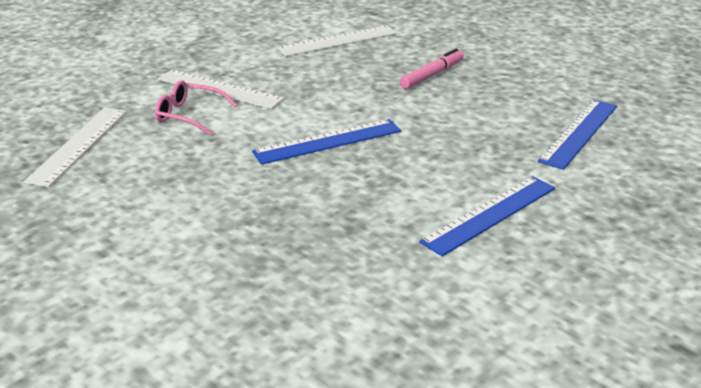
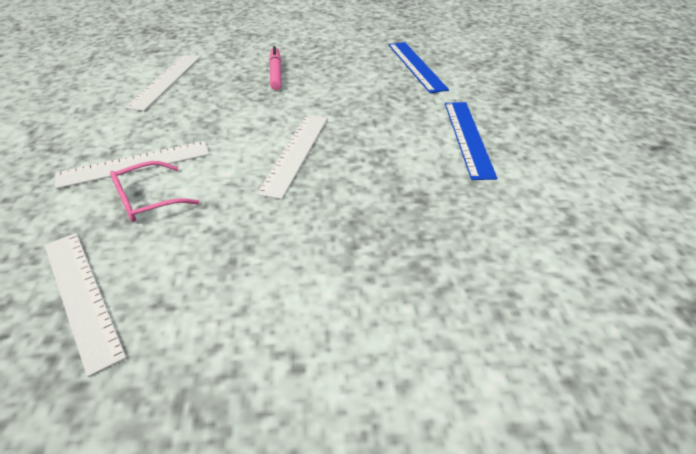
camera: 50 degrees left, 10 degrees up
blue ruler [252,119,401,165] -> white ruler [257,115,328,199]

